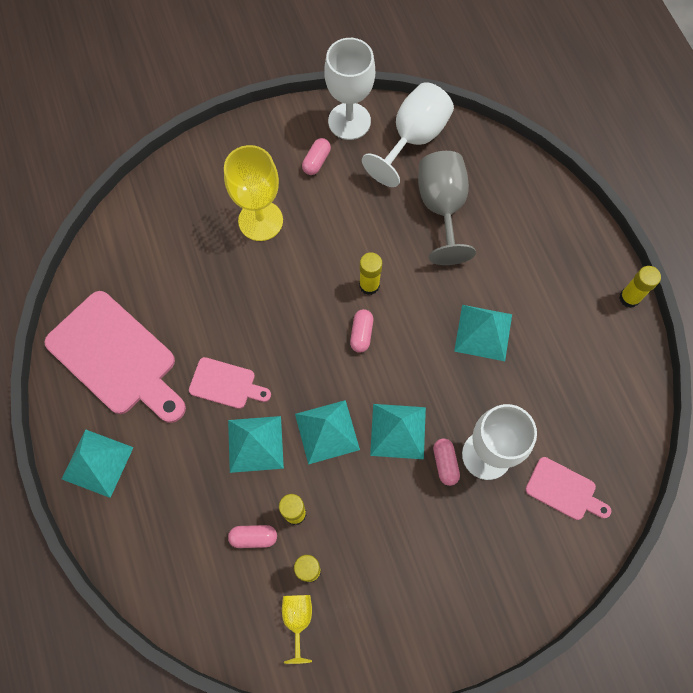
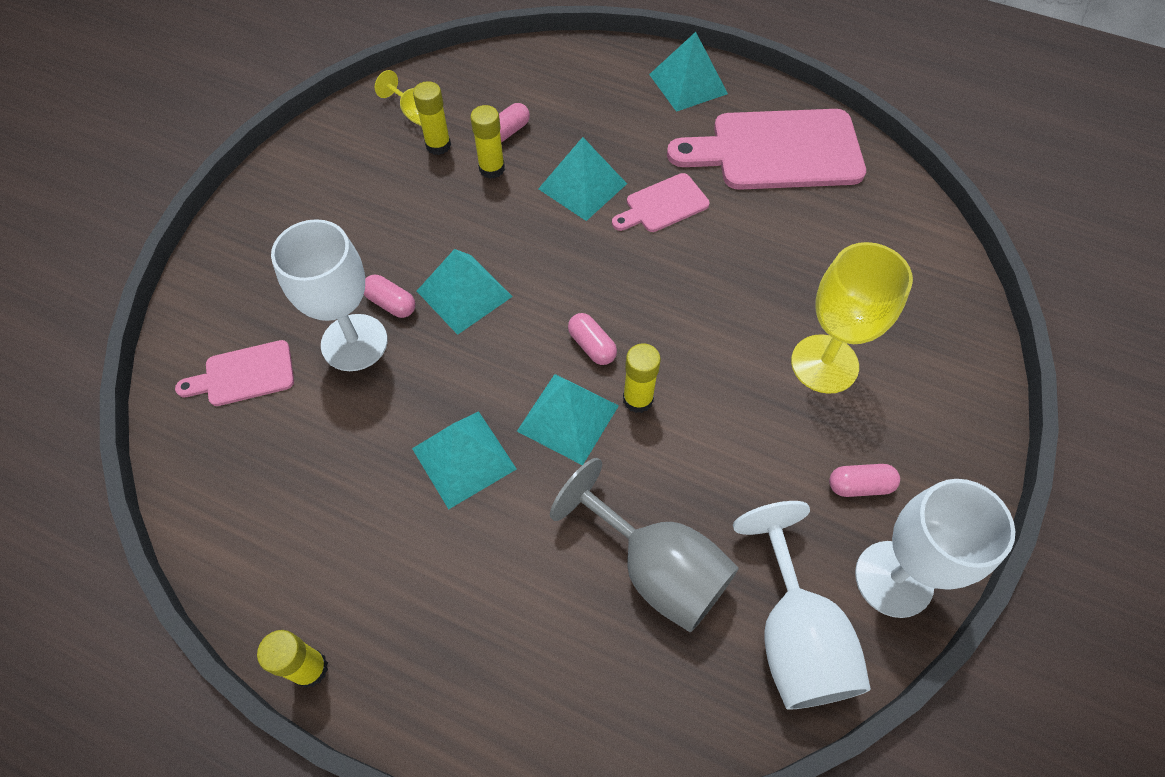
camera: 135 degrees right, 10 degrees down
turquoise pyramid [295,400,360,464] -> turquoise pyramid moved to [517,374,619,465]
pink capsule [302,138,331,175] -> pink capsule turned 75 degrees counterclockwise [829,464,900,497]

